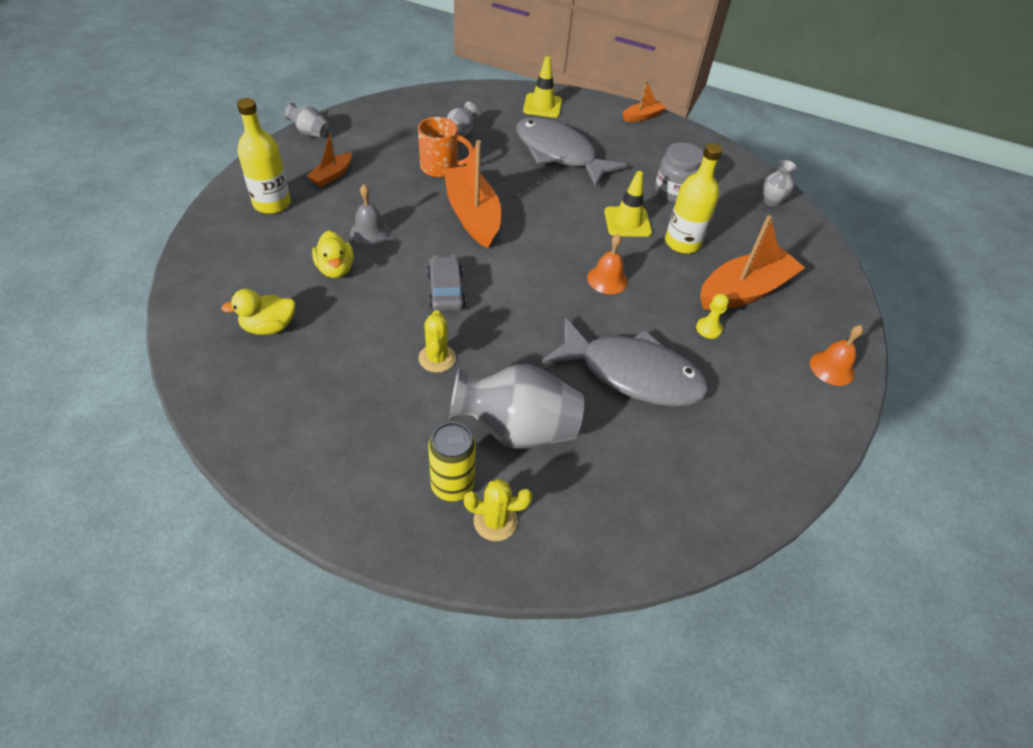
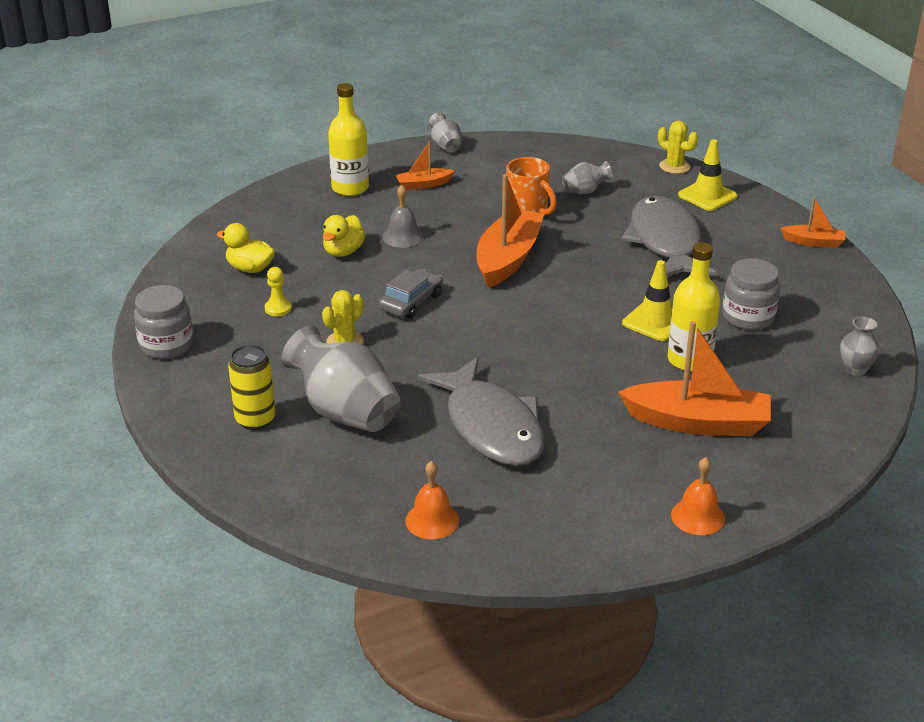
camera: 45 degrees right, 15 degrees down
yellow cactus [464,479,532,541] -> yellow cactus moved to [658,120,698,174]
orange bell [587,234,628,294] -> orange bell moved to [405,461,459,539]
yellow pawn [696,294,729,339] -> yellow pawn moved to [265,267,292,316]
none -> grey jar [134,285,193,359]

